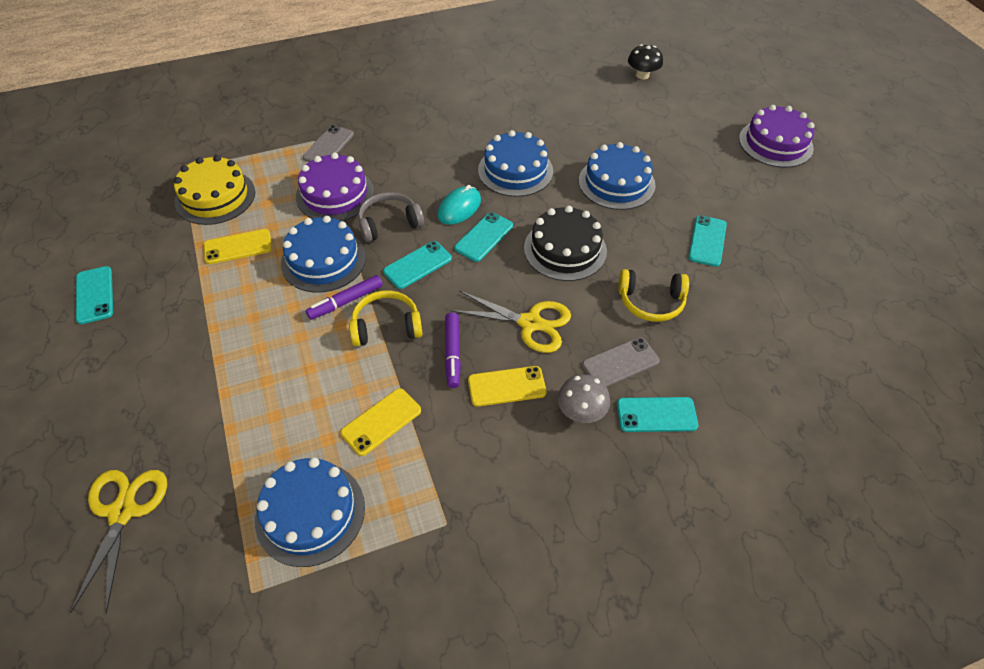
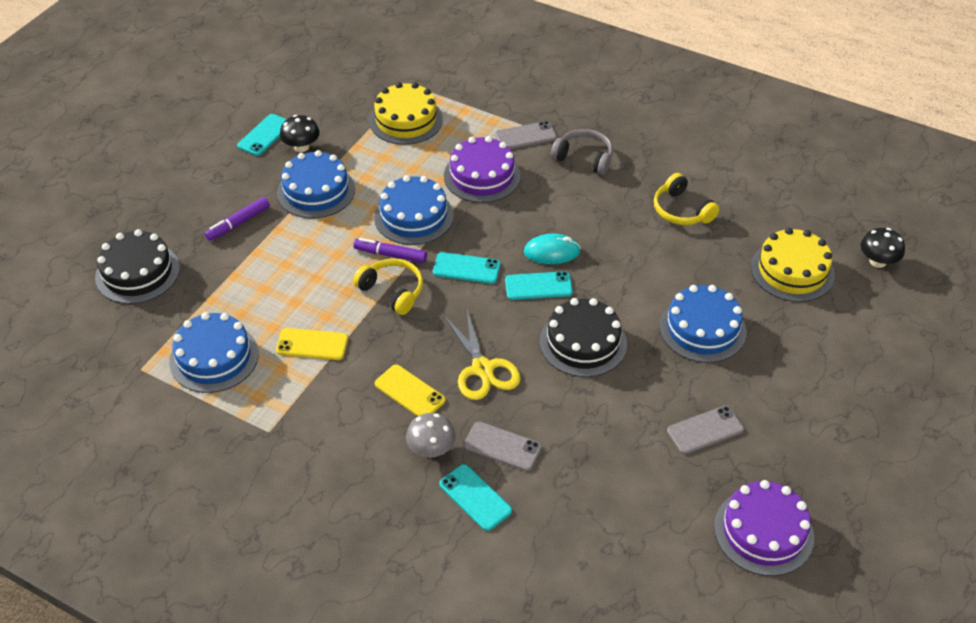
camera: 50 degrees right, 5 degrees down
yellow scissors [70,470,167,613] -> black cake [95,229,180,304]
yellow phone [203,229,272,264] -> none
grey headphones [358,192,424,242] -> grey headphones moved to [551,129,613,175]
purple marker [445,312,461,388] -> purple marker moved to [205,197,270,241]
blue cake [478,130,553,197] -> blue cake moved to [277,150,355,218]
yellow headphones [618,269,689,322] -> yellow headphones moved to [654,173,720,225]
turquoise phone [688,215,727,267] -> grey phone [667,406,744,454]
purple cake [739,105,815,168] -> purple cake moved to [714,480,814,576]
none -> black mushroom [280,115,320,152]
none -> yellow cake [751,228,835,302]

